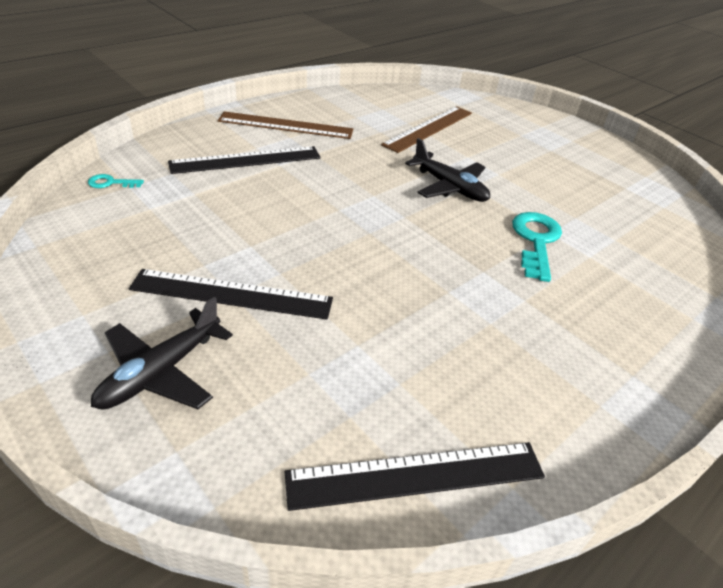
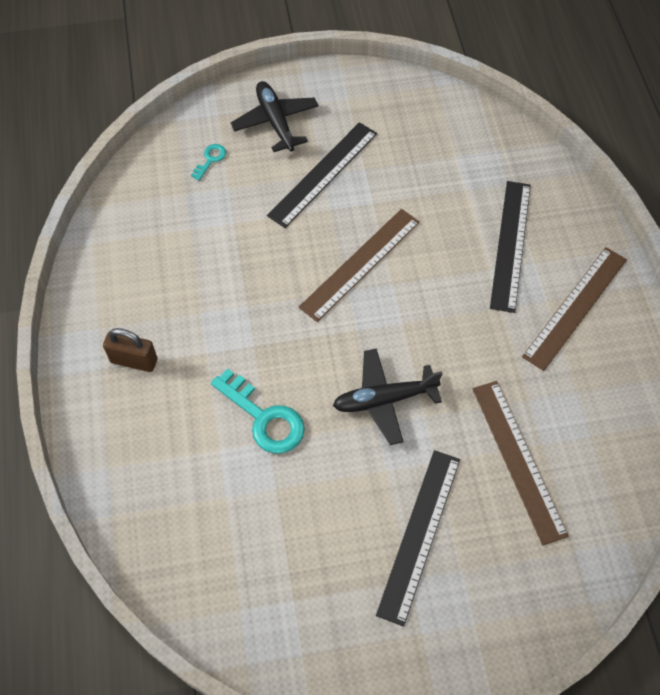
camera: 125 degrees right, 20 degrees up
turquoise key [88,174,144,188] -> turquoise key moved to [191,144,226,181]
black ruler [285,442,545,511] -> black ruler moved to [376,450,460,627]
none -> brown padlock [103,328,157,372]
none -> brown ruler [299,209,420,322]

